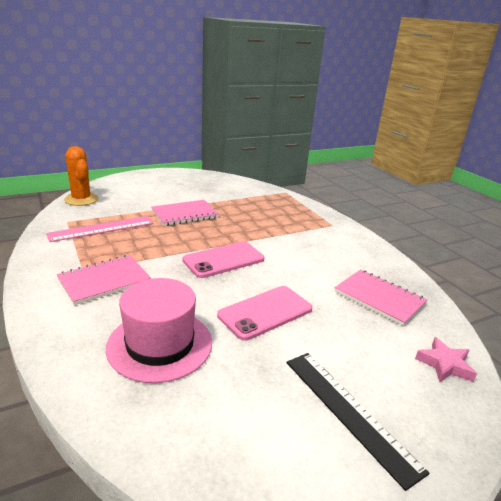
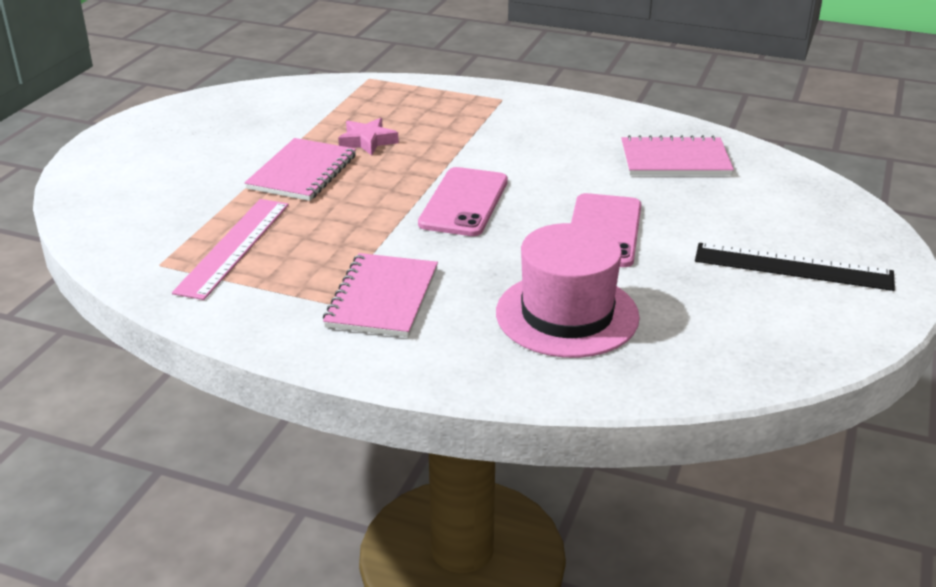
camera: 40 degrees left, 5 degrees up
orange cactus [64,146,99,206] -> none
pink star [415,337,477,382] -> pink star moved to [338,118,399,155]

